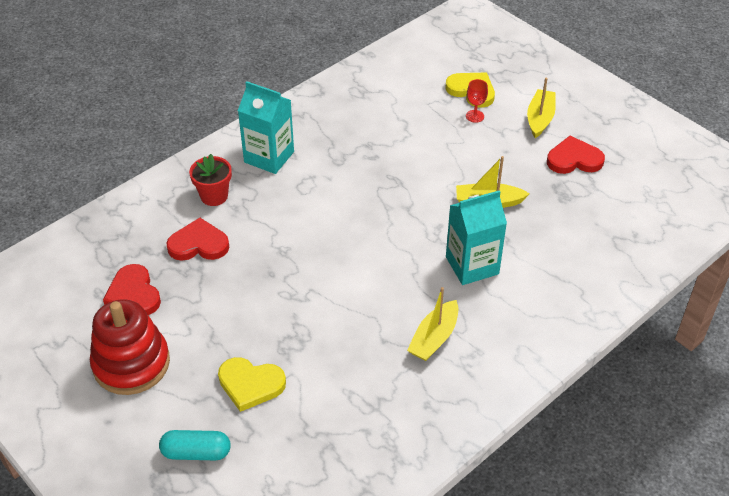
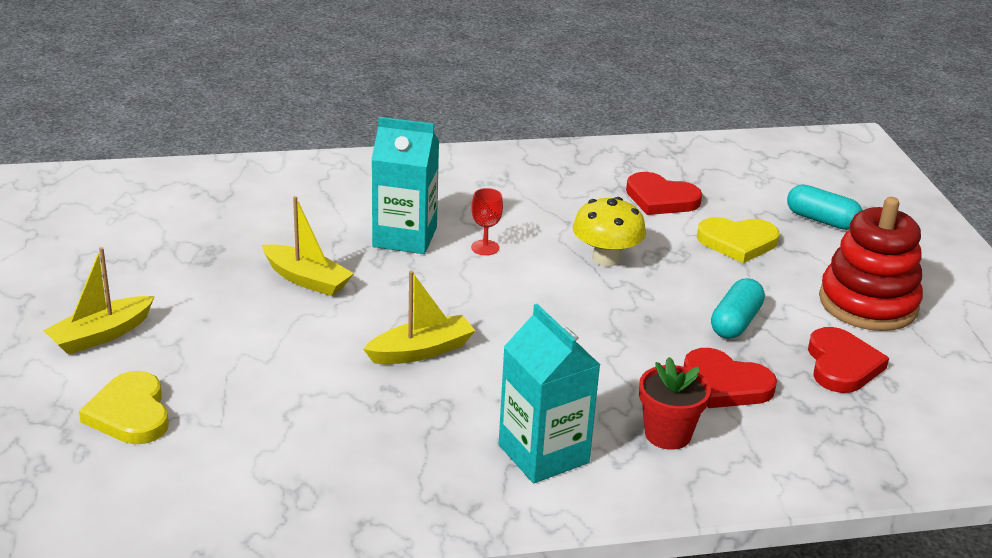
camera: 150 degrees left, 15 degrees down
yellow heart [218,357,286,412] -> yellow heart turned 135 degrees clockwise [697,217,779,263]
yellow boat [407,287,458,361] -> yellow boat moved to [363,271,475,364]
red goblet [466,79,488,123] -> red goblet moved to [471,188,503,255]
red heart [547,136,605,174] -> red heart moved to [626,172,702,215]
none -> yellow mushroom [573,197,646,266]
none -> turquoise capsule [711,278,765,339]

